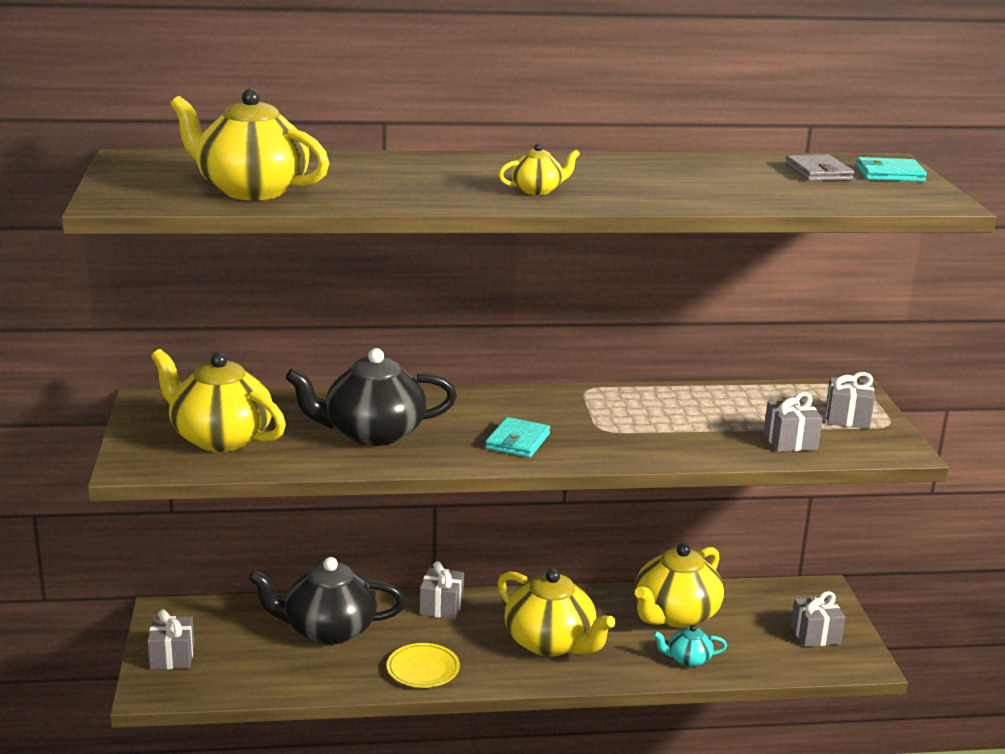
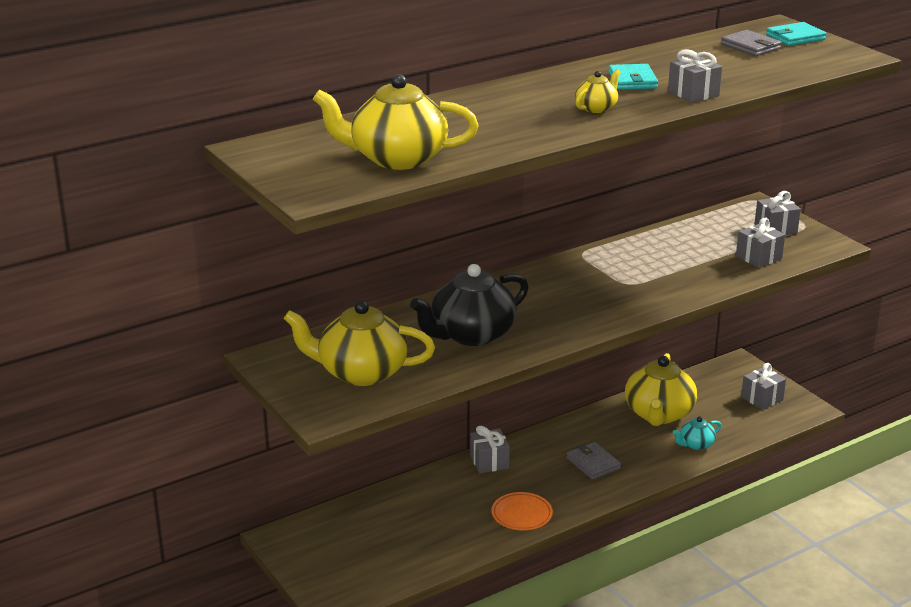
camera: 25 degrees left, 5 degrees up
grey gift [147,609,194,669] -> grey gift moved to [668,49,722,103]
black teapot [248,557,406,645] -> none
yellow plate [387,643,460,688] -> orange plate [491,492,553,531]
turquoise wallet [485,417,550,458] -> turquoise wallet moved to [608,64,658,90]
yellow teapot [497,569,616,657] -> grey wallet [566,442,621,480]

